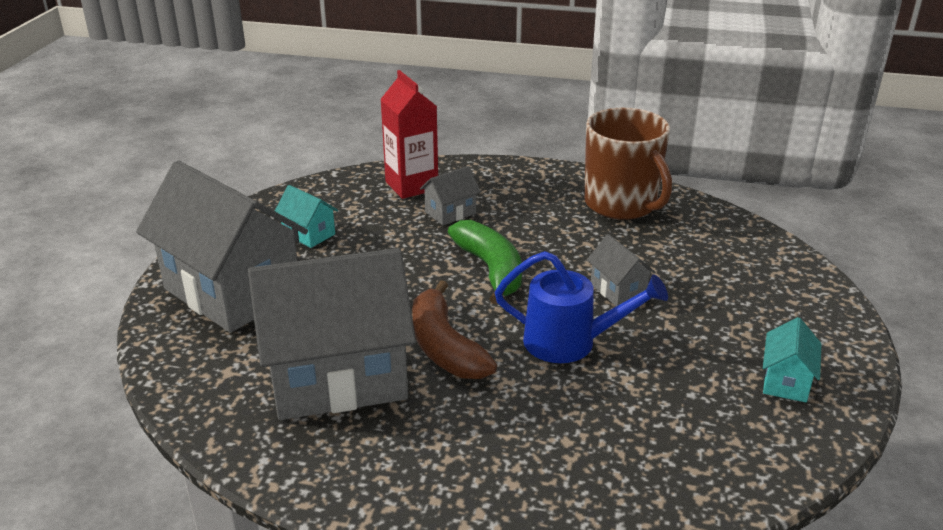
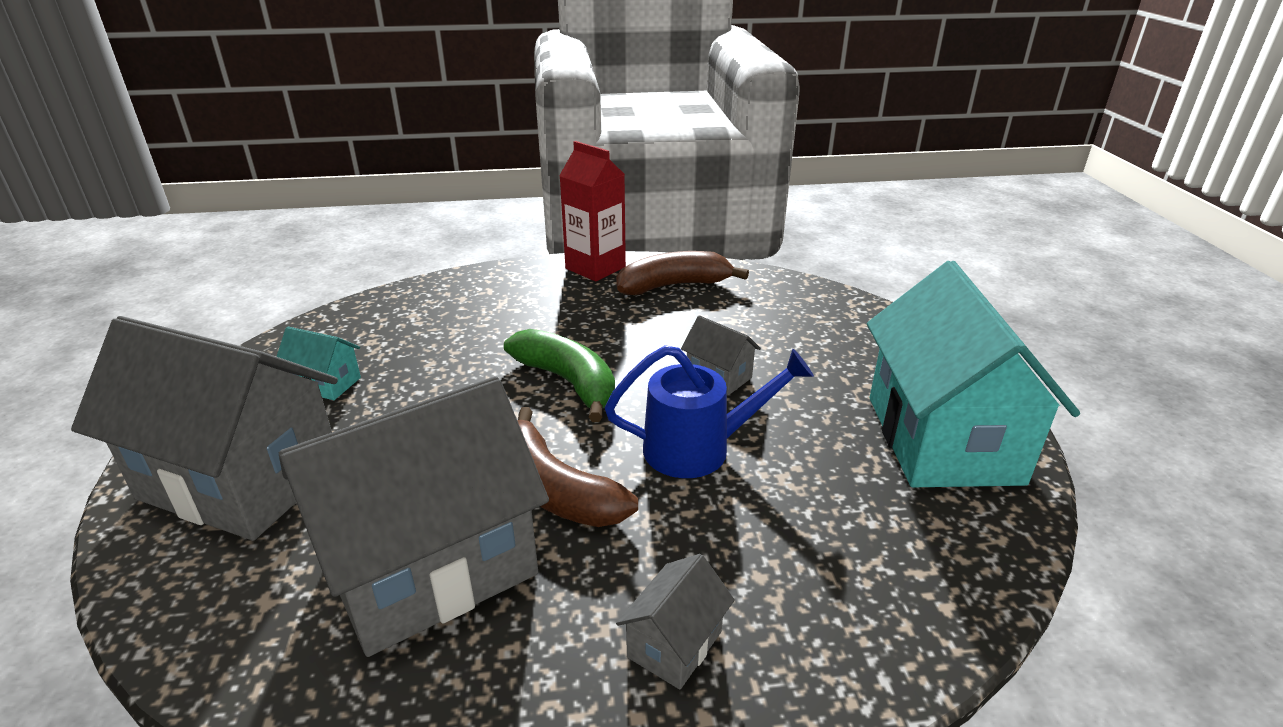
camera: 20 degrees left, 0 degrees up
red carton [380,70,438,199] -> red carton moved to [559,141,626,282]
grey house [420,166,481,225] -> grey house moved to [616,554,735,690]
brown mug [584,108,672,220] -> brown banana [616,251,749,295]
turquoise house [763,317,822,402] -> turquoise house [867,261,1080,487], size x2.39

